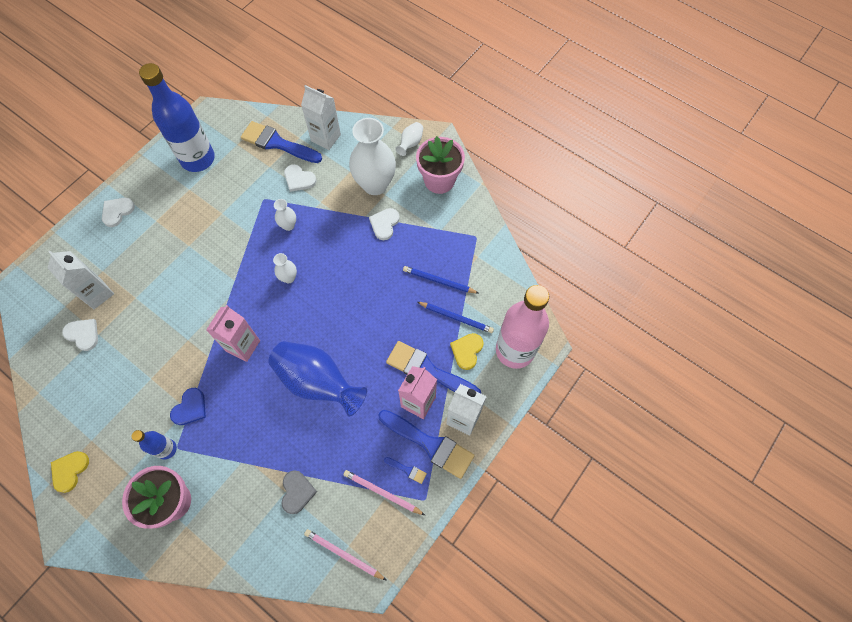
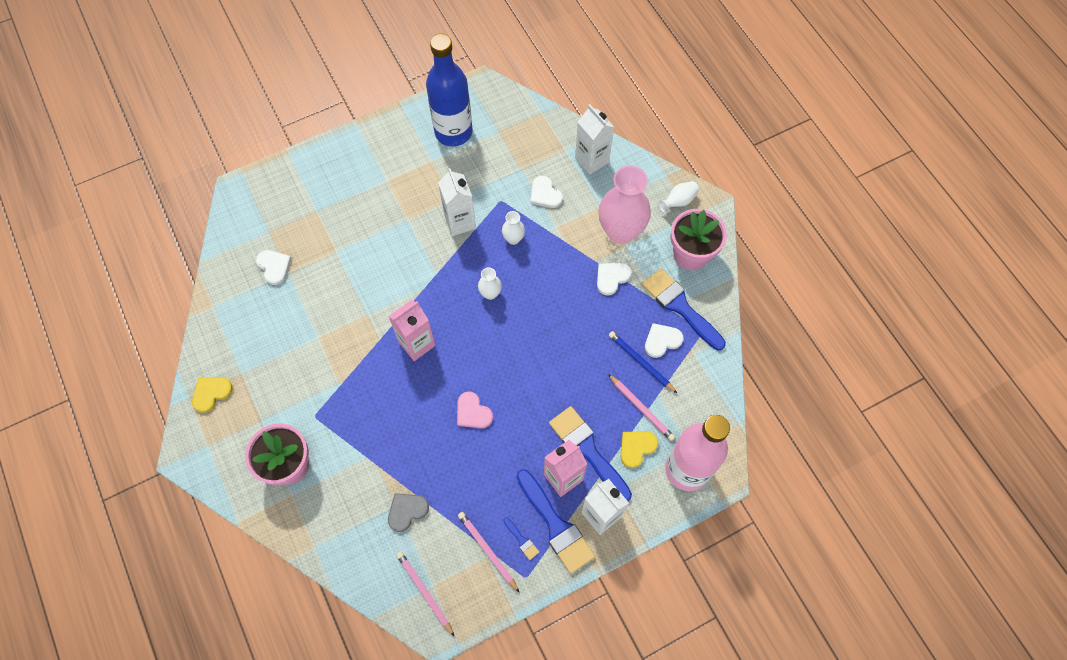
camera: 25 degrees right, 0 degrees up
white carton [48,250,114,309] -> white carton moved to [438,168,476,236]
white heart [102,198,135,227] -> white heart moved to [645,323,683,358]
blue bottle [132,430,177,459] -> none
blue heart [170,388,206,425] -> none
blue brush [241,121,322,163] -> blue brush moved to [642,268,726,350]
blue vase [268,341,367,417] -> pink heart [457,391,493,429]
grey heart [282,470,317,514] -> grey heart turned 150 degrees counterclockwise [388,493,429,532]
white vase [349,118,396,195] -> pink vase [598,165,651,244]
blue pencil [417,302,494,333] -> pink pencil [608,374,675,441]

